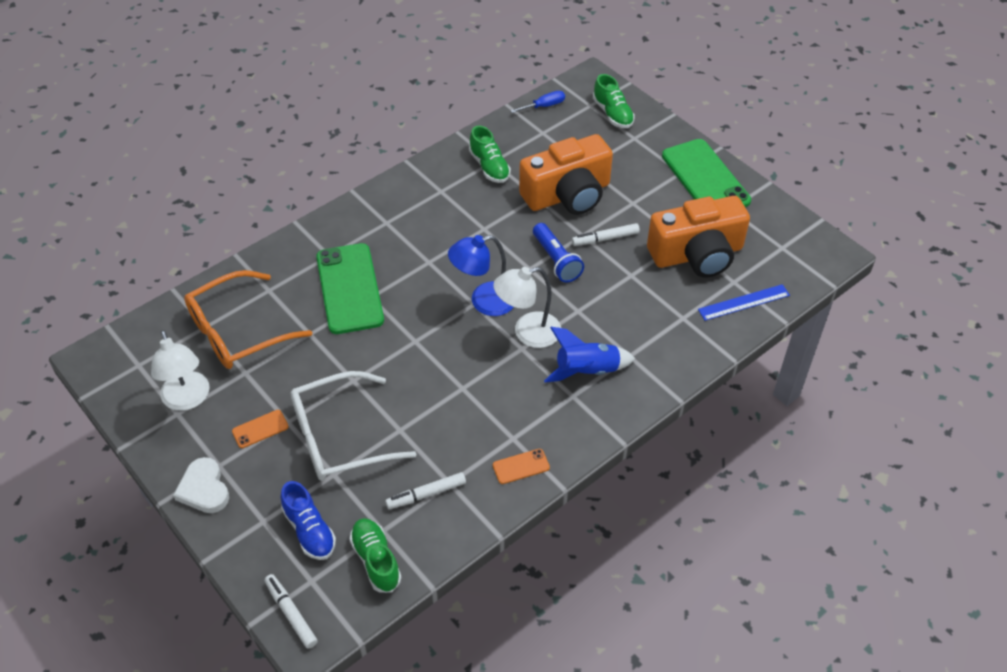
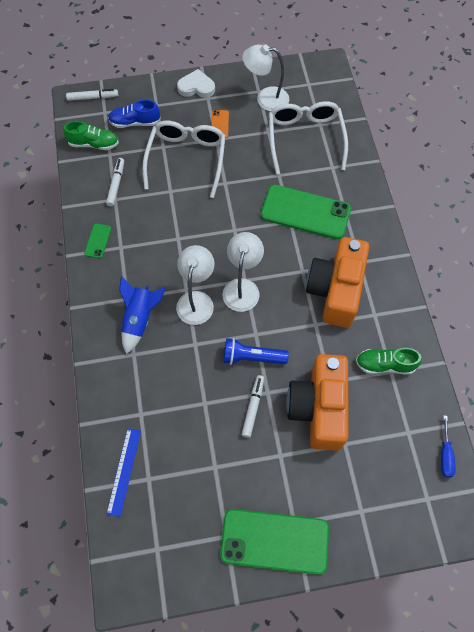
camera: 120 degrees right, 15 degrees up
orange glasses [184,270,312,369] -> white glasses [269,101,348,175]
blue lamp [448,235,514,316] -> white lamp [222,232,264,312]
orange phone [493,449,550,484] -> green phone [84,223,111,258]
green shoe [593,74,635,128] -> none
orange camera [647,196,750,278] -> orange camera moved to [306,237,369,328]

